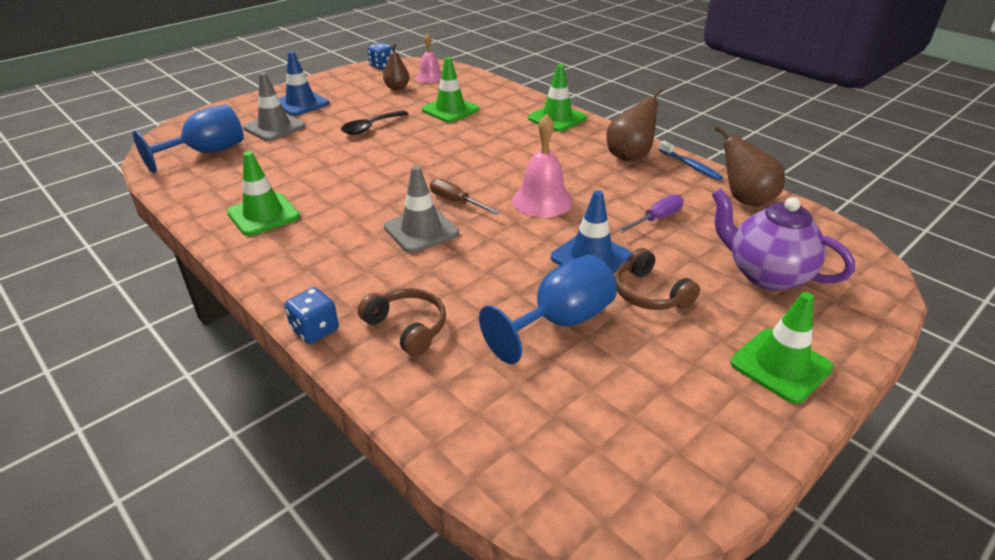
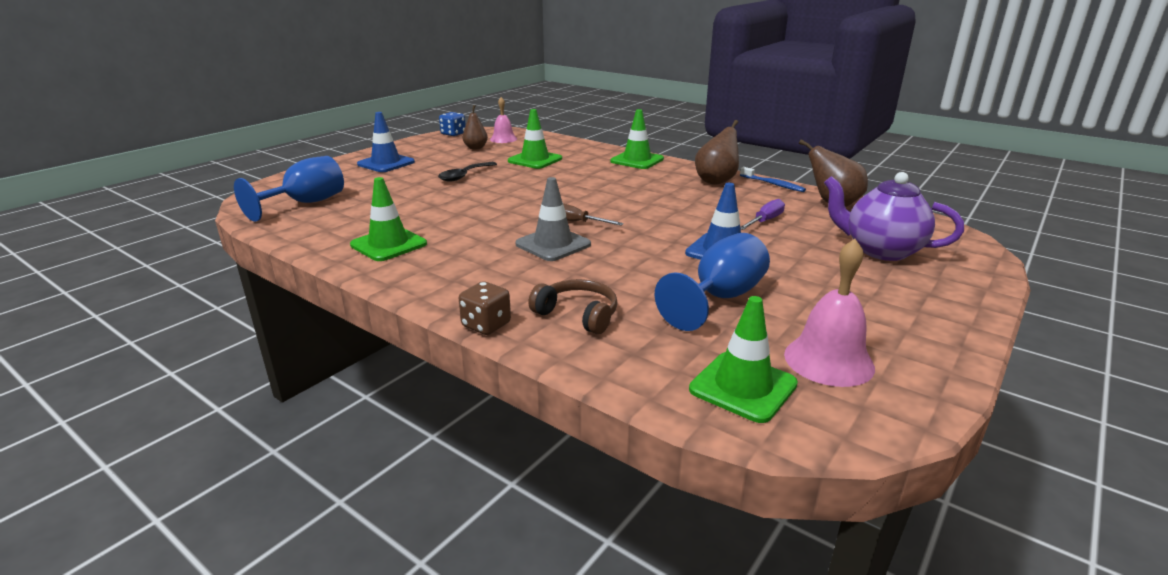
camera: 10 degrees left, 10 degrees down
grey traffic cone [243,72,305,141] -> none
blue dice [284,287,339,344] -> brown dice [459,281,511,335]
pink bell [512,114,572,218] -> pink bell moved to [784,239,875,387]
brown headphones [614,248,700,310] -> none
green traffic cone [730,292,834,404] -> green traffic cone moved to [689,296,798,423]

